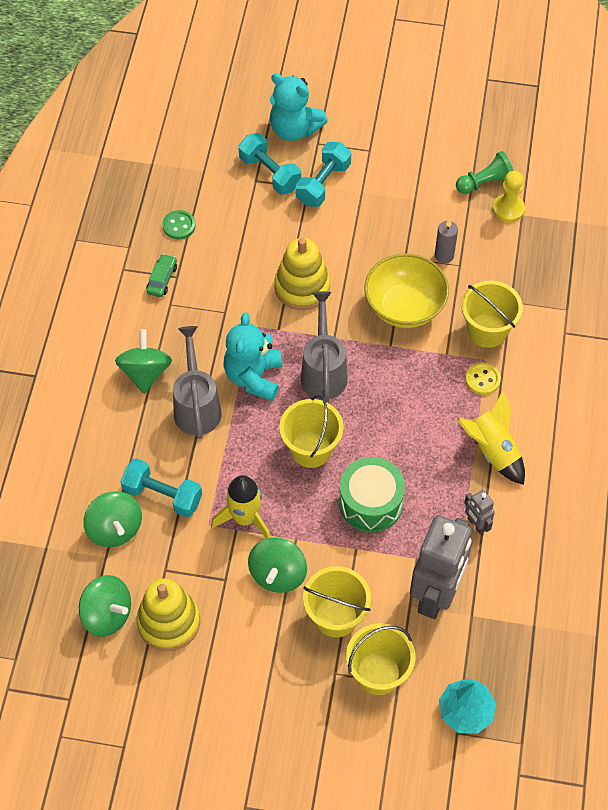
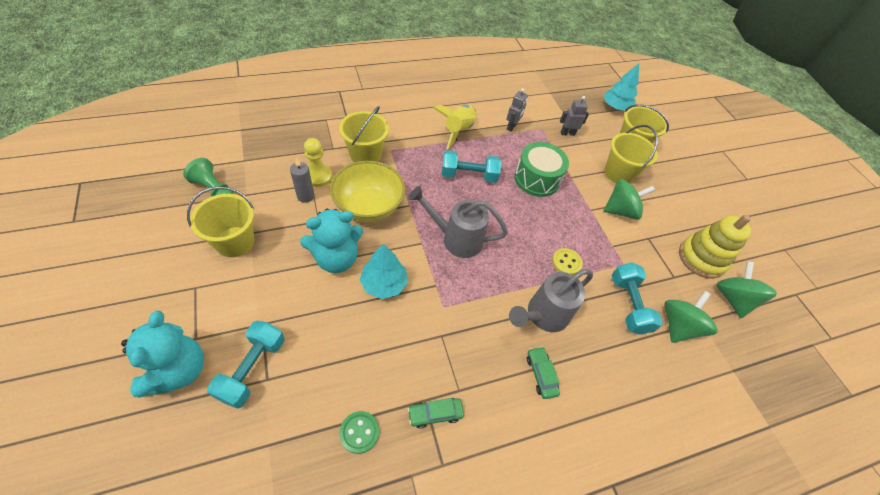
camera: 125 degrees left, 5 degrees down
green spinning top [115,329,172,394] -> green car [527,346,560,399]
yellow rocket [211,475,271,539] -> none
turquoise teddy bear [224,313,282,401] -> turquoise teddy bear moved to [300,209,363,273]
yellow stacking toy [274,238,330,310] -> turquoise tree [360,244,408,299]
yellow bucket [279,395,344,468] -> yellow bucket moved to [187,186,254,257]
turquoise dumbbell [296,142,351,207] -> turquoise dumbbell moved to [442,150,501,183]
grey watering can [301,291,348,402] -> grey watering can turned 45 degrees clockwise [408,186,508,258]
grey robot [410,515,472,619] -> grey robot [560,96,589,136], size x0.43
yellow button [466,363,501,395] -> yellow button moved to [552,248,583,275]
yellow pawn [493,171,525,222] -> yellow pawn moved to [304,138,332,187]

